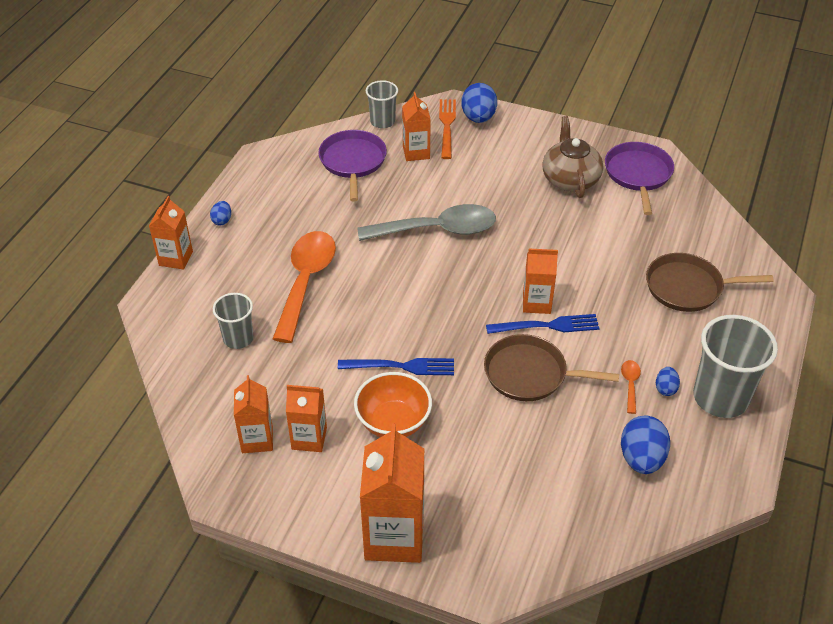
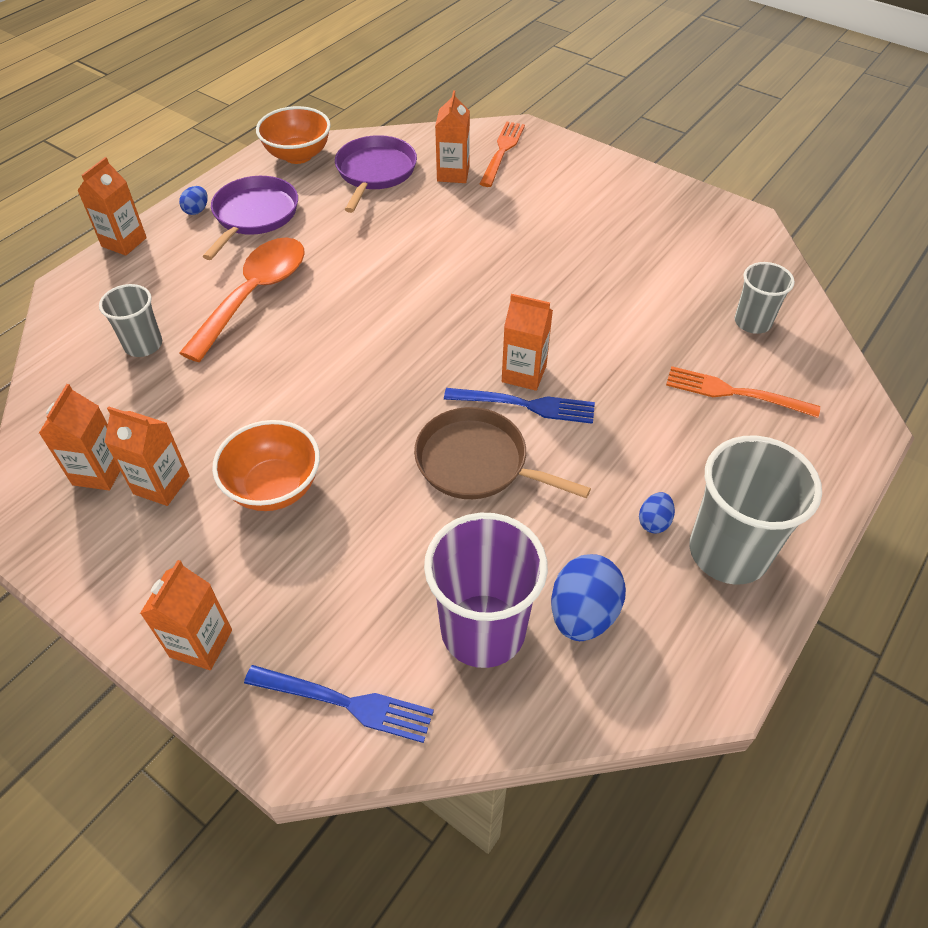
camera: 15 degrees right, 5 degrees up
blue fork [338,358,454,375] -> blue fork moved to [244,665,434,743]
grey spoon [357,204,496,241] -> none
orange carton [360,424,424,563] -> orange carton [140,560,232,670], size x0.59
grey cup [366,80,398,128] -> grey cup moved to [735,262,795,334]
blue egg [461,83,497,123] -> none
brown teapot [542,116,603,198] -> none
purple pan [605,142,674,215] -> purple pan moved to [203,176,298,260]
orange spoon [621,360,641,414] -> none
brown pan [646,253,774,312] -> orange fork [666,366,820,418]
none -> orange bowl [256,106,331,164]
none -> purple cup [424,513,548,668]

